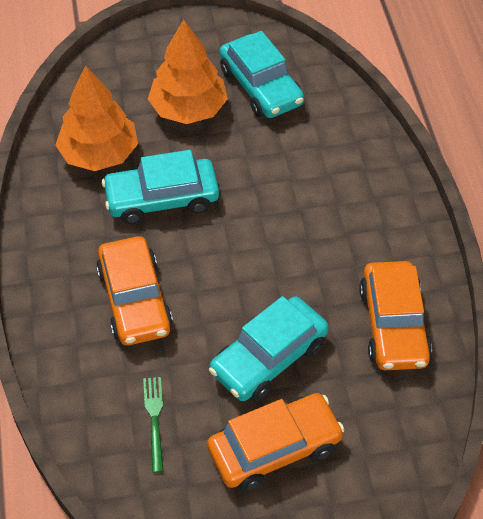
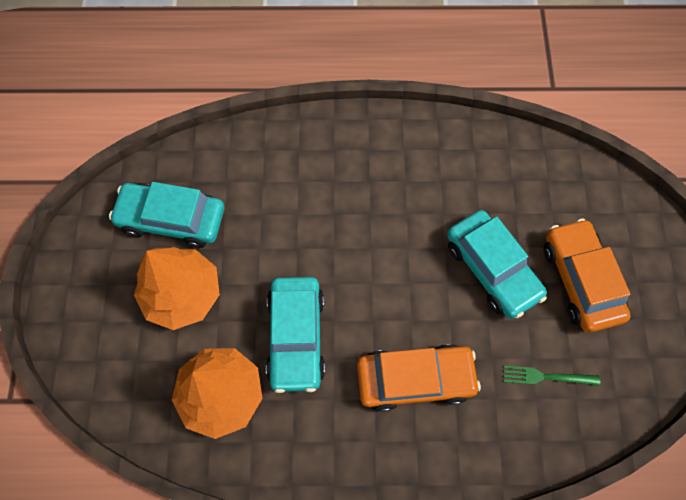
camera: 80 degrees left, 15 degrees up
turquoise car [219,31,304,118] -> turquoise car turned 150 degrees counterclockwise [109,182,224,248]
orange car [359,261,432,370] -> none

